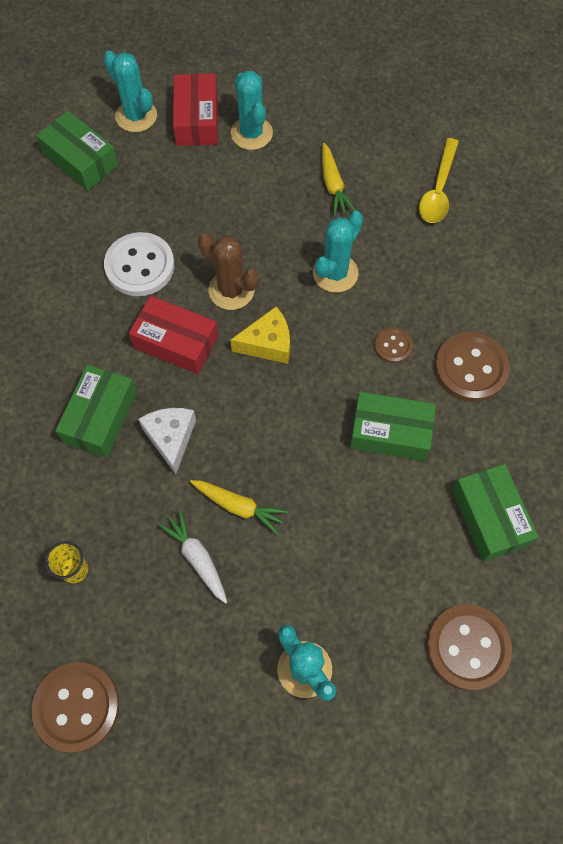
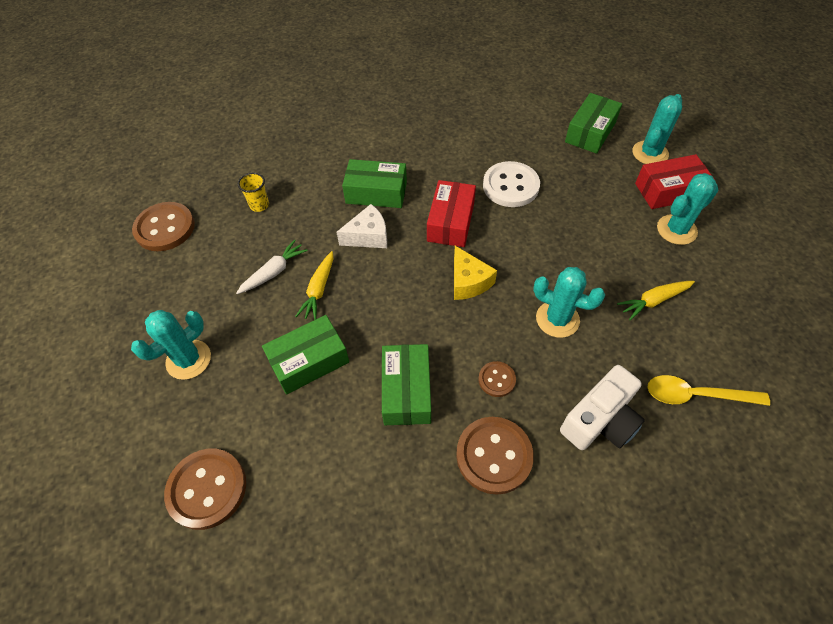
camera: 80 degrees right, 10 degrees down
brown cactus [198,233,258,310] -> none
green box [452,464,539,562] -> green box moved to [262,315,349,394]
none -> white camera [560,365,645,450]

